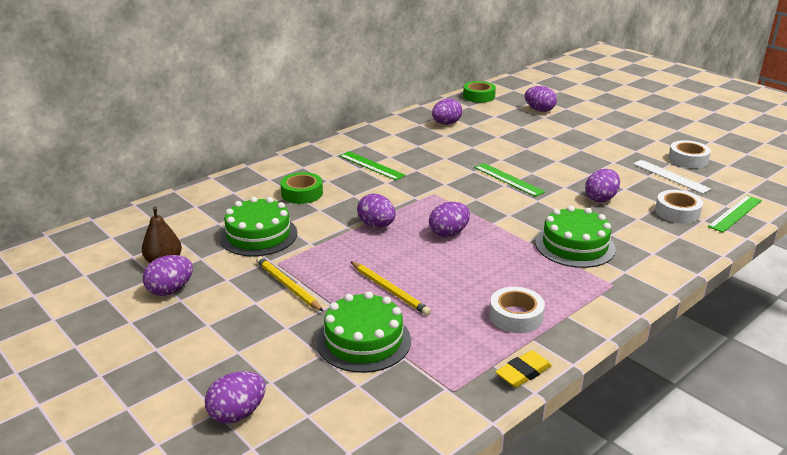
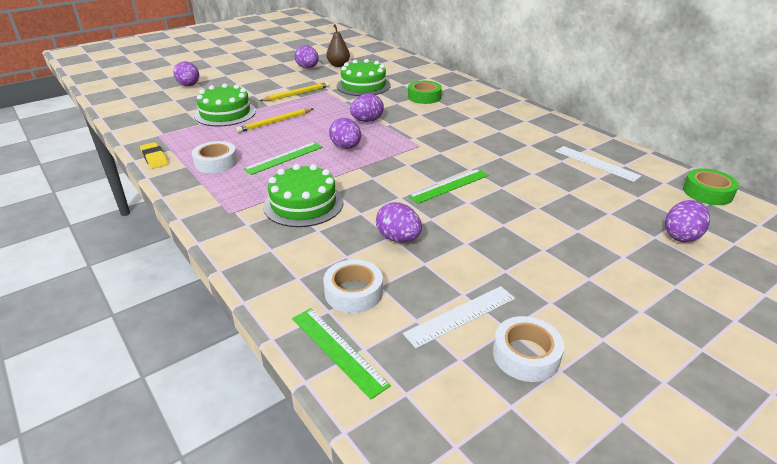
camera: 95 degrees right, 5 degrees up
green ruler [339,151,406,180] -> green ruler moved to [243,142,323,175]
purple egg [432,98,462,125] -> white ruler [555,146,641,182]

